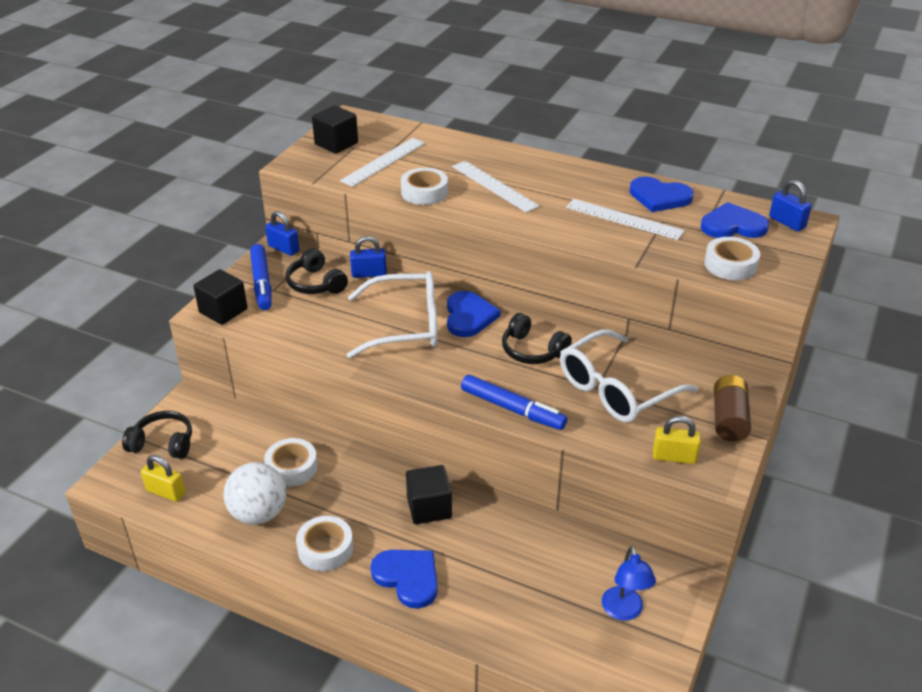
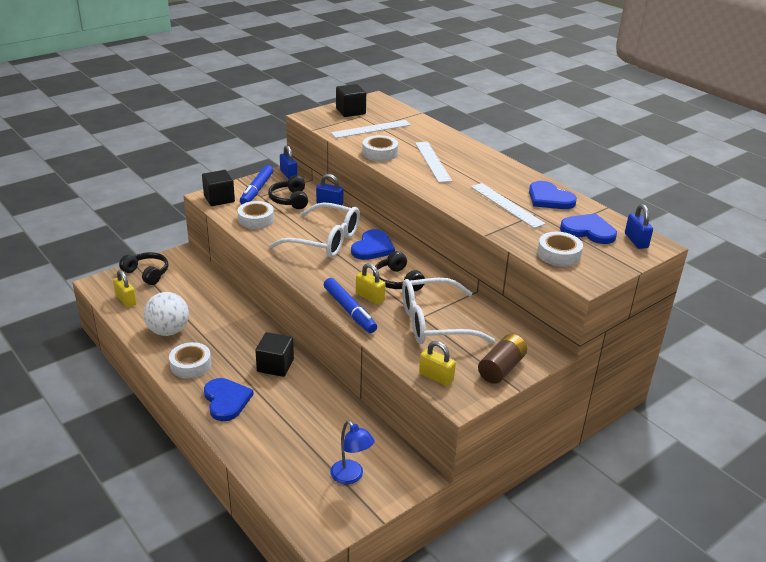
camera: 25 degrees right, 5 degrees down
white tape [264,438,318,487] -> white tape moved to [237,201,274,229]
blue lamp [602,546,656,621] -> blue lamp turned 60 degrees counterclockwise [330,421,375,484]
none -> yellow padlock [356,263,386,305]

